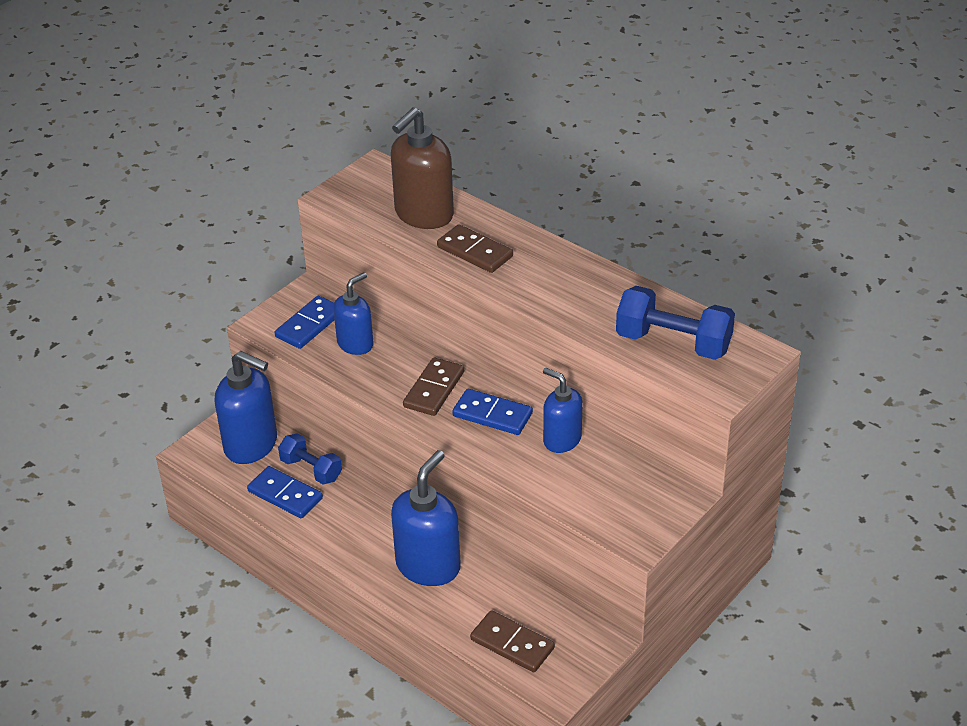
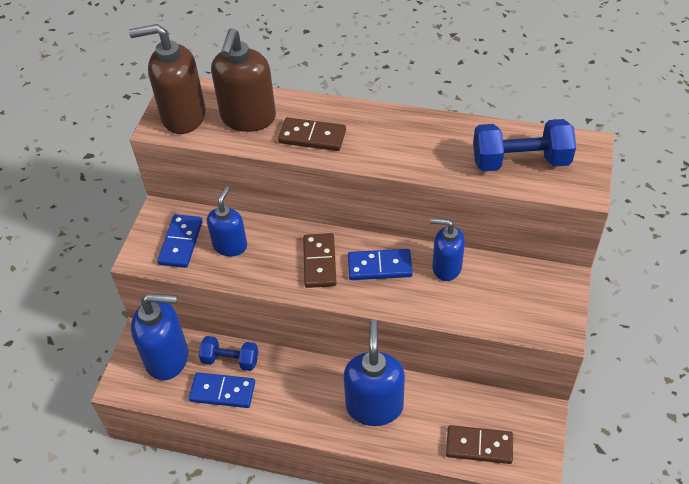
camera: 25 degrees left, 10 degrees up
none -> brown soap dispenser [129,24,206,134]

